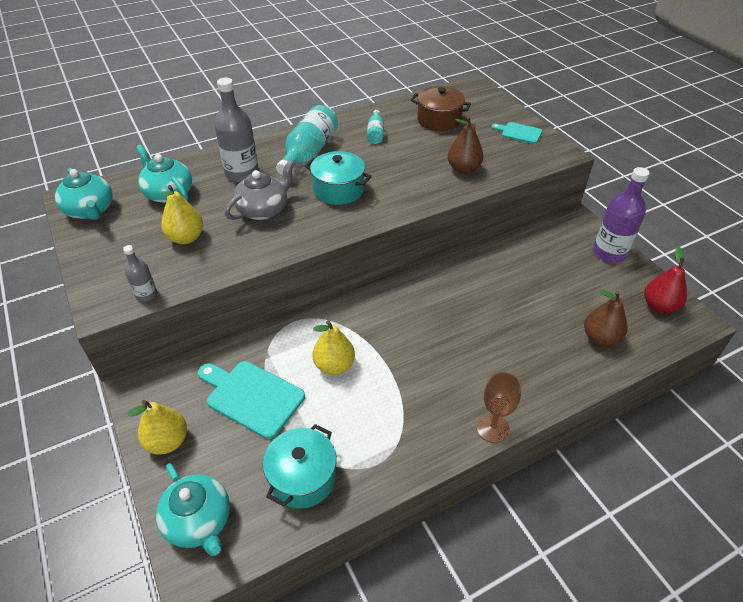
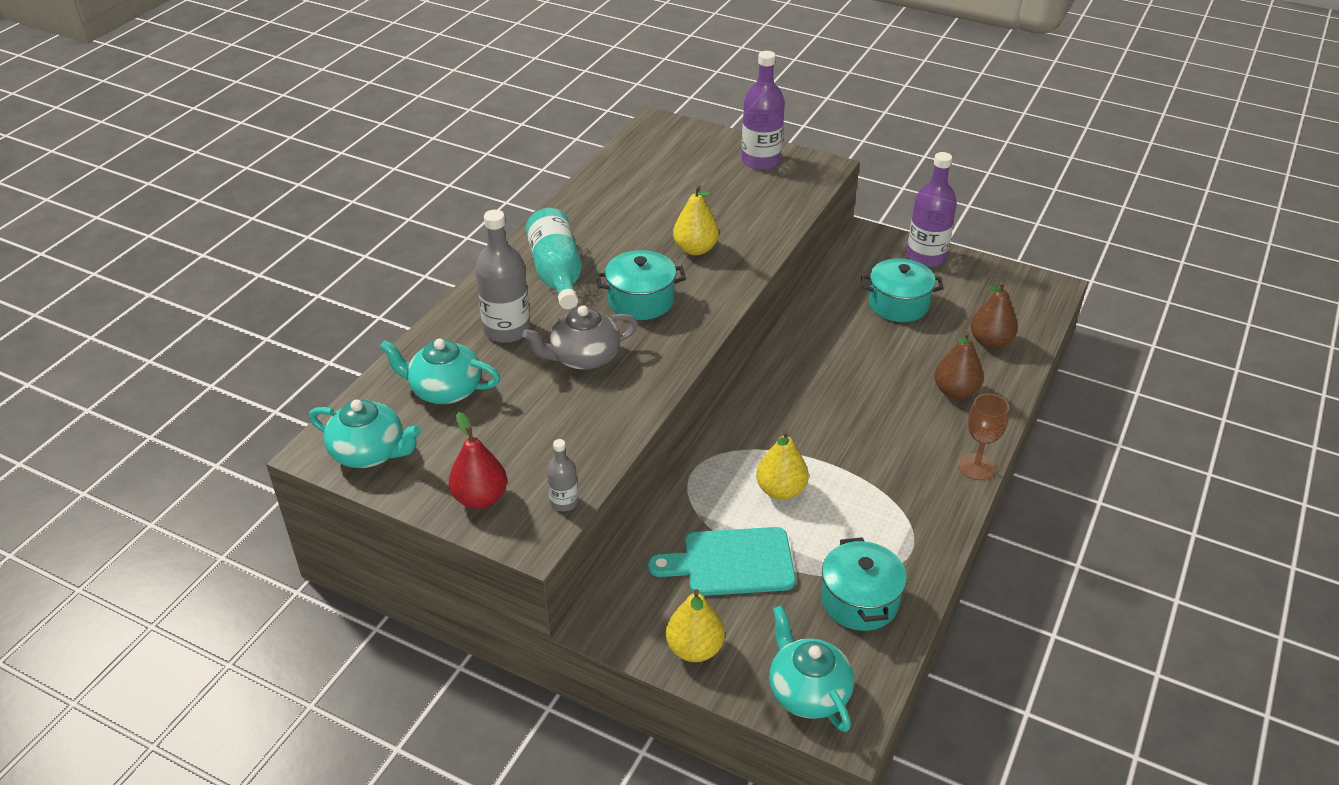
camera: 35 degrees left, 5 degrees down
turquoise teapot [156,463,230,556] -> turquoise teapot turned 135 degrees counterclockwise [769,605,854,732]
yellow pear [161,185,203,244] -> yellow pear moved to [673,185,719,255]
grey teapot [225,160,295,220] -> grey teapot turned 120 degrees counterclockwise [522,305,638,370]
turquoise bottle [367,110,384,144] -> none
brown pot [411,86,471,131] -> none
brown pear [448,116,484,174] -> brown pear moved to [934,331,984,399]
turquoise cutting board [491,122,542,144] -> purple bottle [741,51,785,170]
red pear [645,246,687,314] -> red pear moved to [449,412,507,509]
none -> turquoise pot [861,258,944,322]

